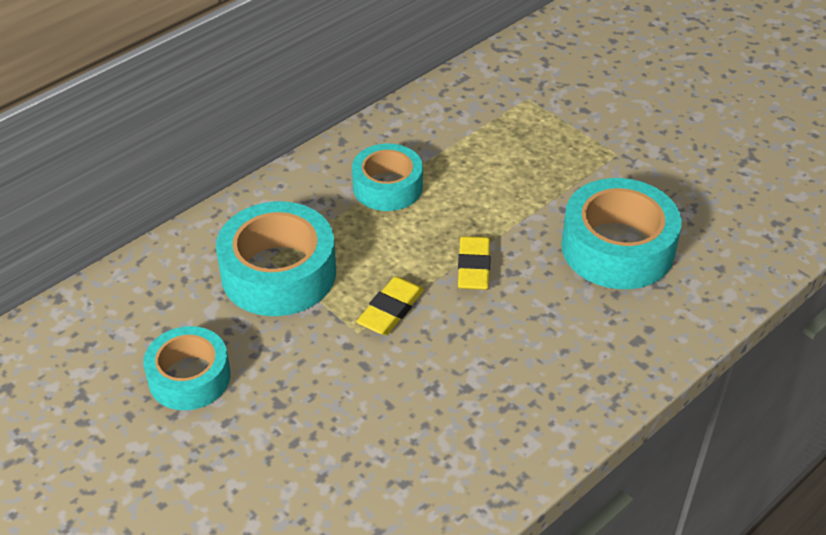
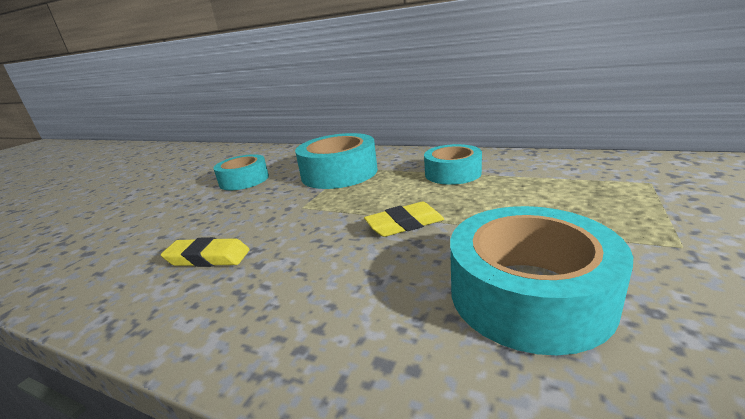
camera: 70 degrees right, 20 degrees down
yellow eraser [356,276,424,335] -> yellow eraser moved to [161,237,250,267]

